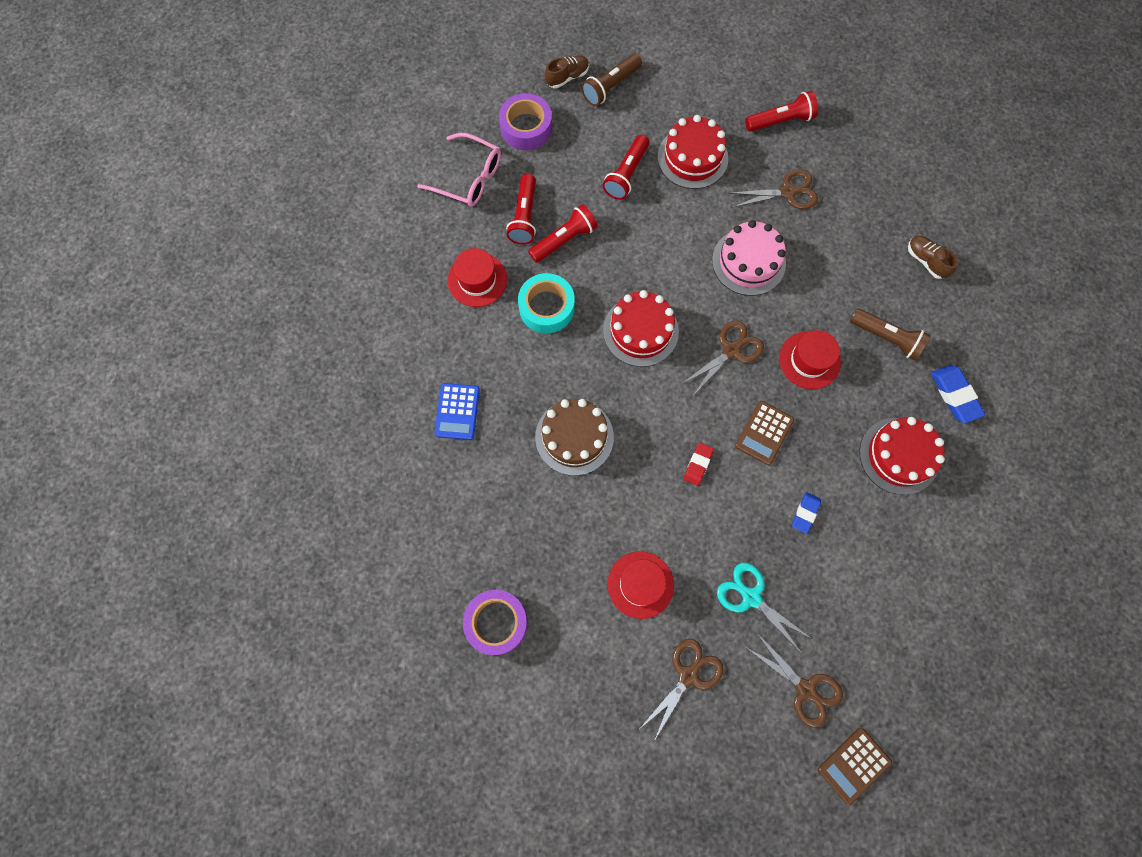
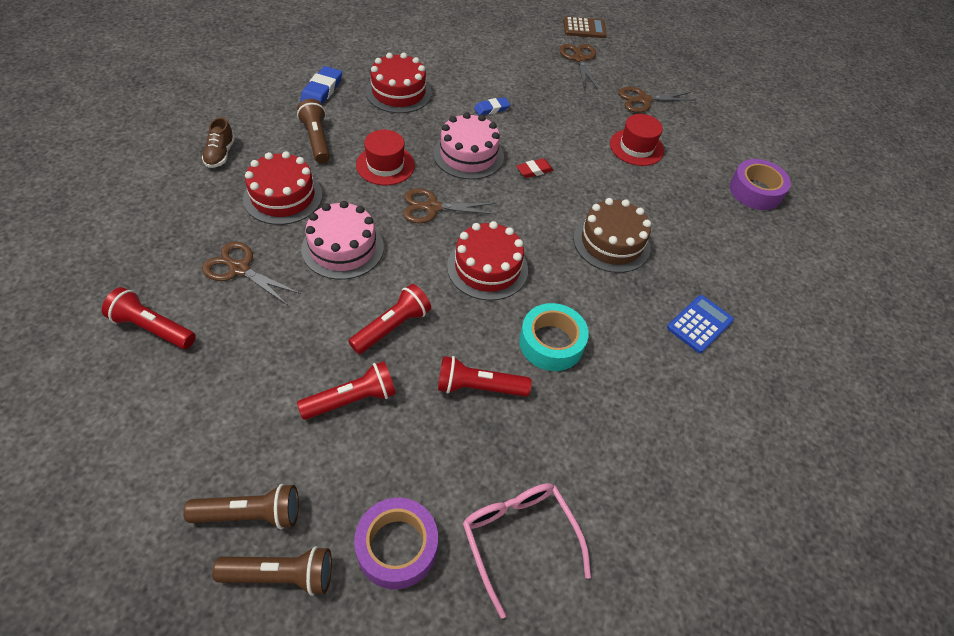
camera: 145 degrees left, 20 degrees down
red hat [448,248,507,307] -> none
red flashlight [506,174,536,244] -> red flashlight moved to [348,284,431,354]
brown shoe [545,55,589,88] -> brown flashlight [212,546,332,596]
red cake [657,115,728,189] -> red cake moved to [243,151,322,225]
turquoise scissors [717,563,812,651] -> none
brown calculator [735,401,794,465] -> pink cake [433,112,504,180]

